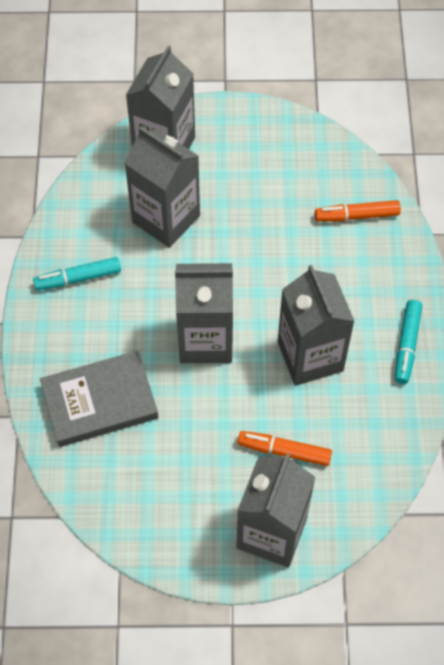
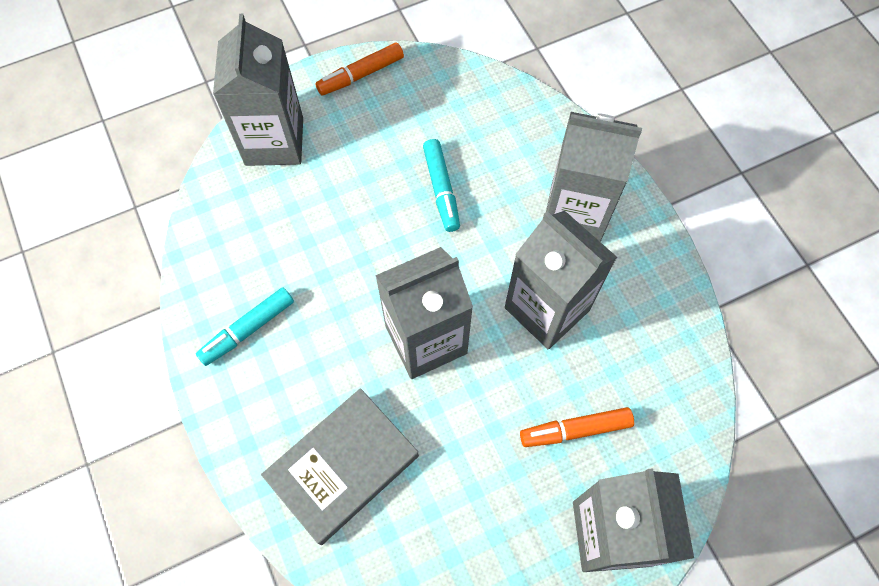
camera: 25 degrees left, 5 degrees up
grey carton [125,126,200,248] -> grey carton moved to [546,112,642,242]
orange marker [315,200,401,222] -> orange marker moved to [315,42,404,96]
turquoise marker [395,300,422,384] -> turquoise marker moved to [423,139,460,232]

